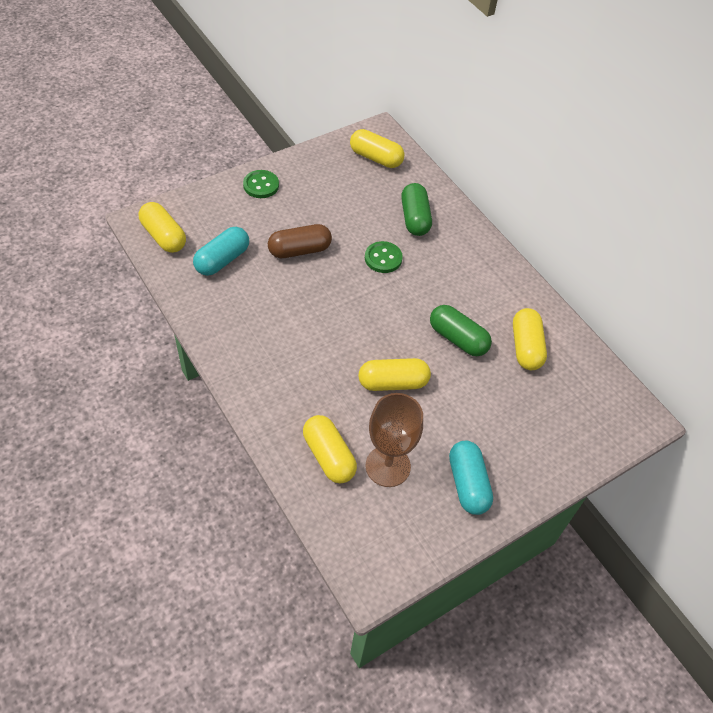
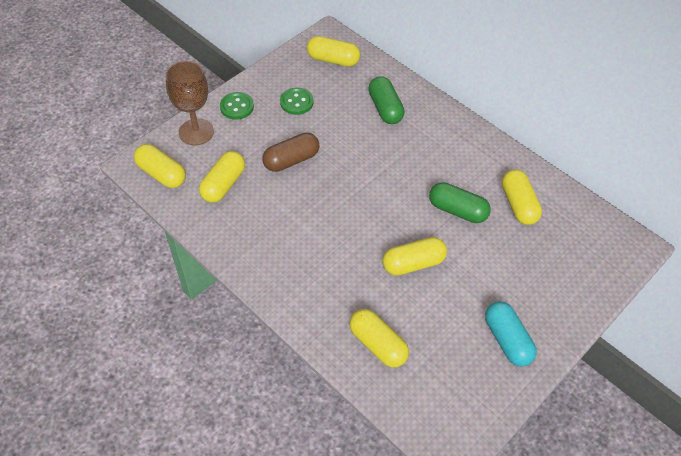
camera: 10 degrees left, 0 degrees up
turquoise capsule [193,227,249,276] -> yellow capsule [199,151,245,203]
green button [365,241,403,273] -> green button moved to [280,87,314,115]
brown goblet [366,393,423,487] -> brown goblet moved to [165,61,214,146]

